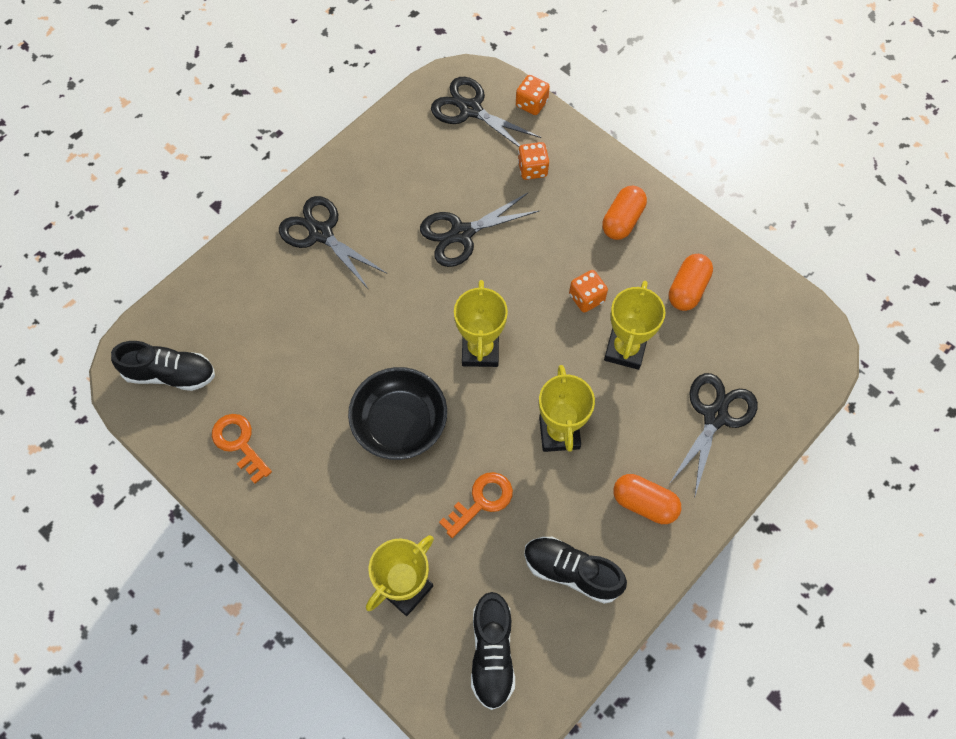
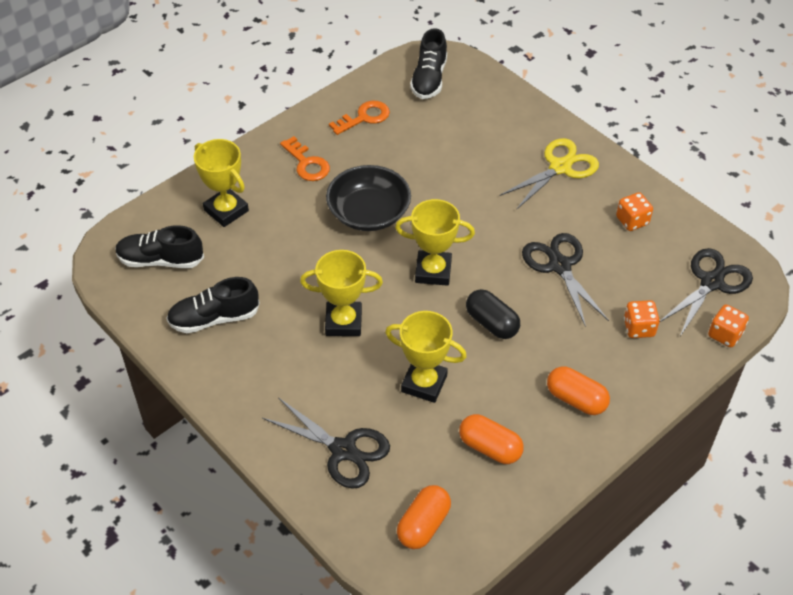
camera: 95 degrees right, 15 degrees down
black scissors [279,196,387,290] -> yellow scissors [500,138,599,210]
orange key [439,472,513,538] -> orange key moved to [280,136,330,181]
black shoe [524,537,627,604] -> black shoe turned 135 degrees counterclockwise [166,277,260,333]
orange dice [569,270,608,313] -> orange dice moved to [616,192,653,231]
orange capsule [613,474,681,524] -> orange capsule moved to [397,485,451,549]
none -> black capsule [466,289,520,339]

